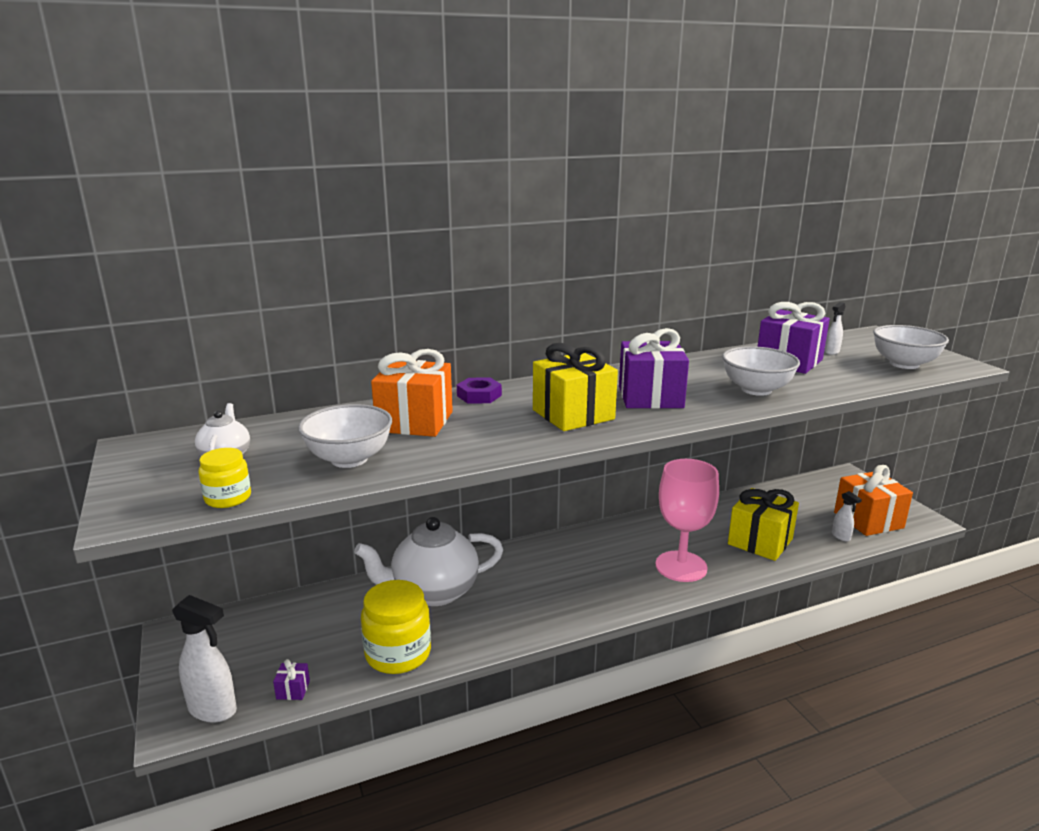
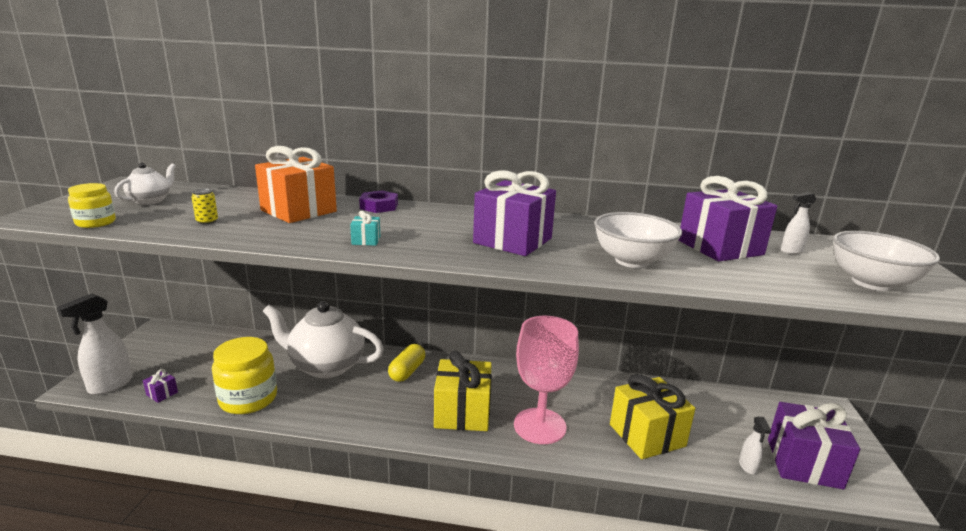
camera: 30 degrees right, 0 degrees up
white spray bottle [172,595,237,722] -> white spray bottle turned 75 degrees clockwise [57,293,133,395]
white bowl [298,404,392,468] -> yellow can [191,189,218,224]
yellow gift [533,343,618,431] -> yellow gift moved to [434,351,492,431]
orange gift [834,465,913,536] -> purple gift [768,402,860,489]
none -> turquoise gift [350,211,380,246]
none -> yellow capsule [388,344,425,382]

